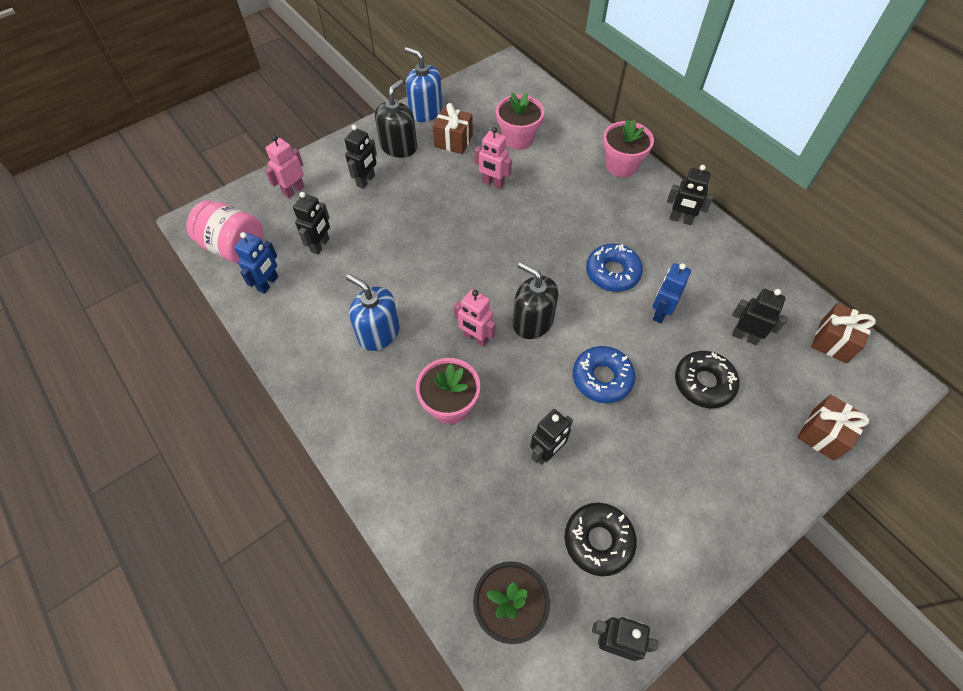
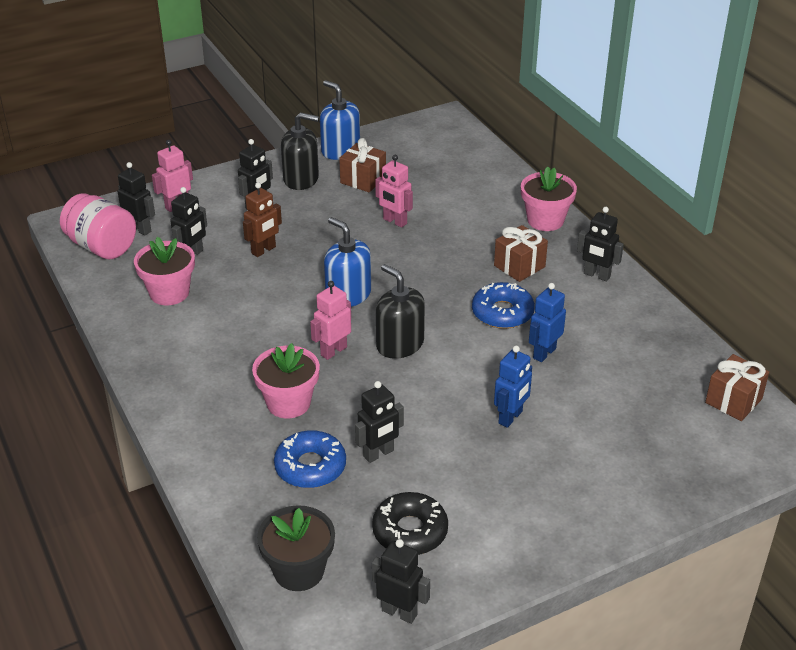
camera: 10 degrees right, 20 degrees down
blue robot [234,232,278,294] -> blue robot moved to [494,346,532,428]
blue soap dispenser [346,274,400,351] -> blue soap dispenser moved to [324,217,371,307]
black soap dispenser [375,79,417,158] -> black soap dispenser turned 60 degrees clockwise [281,112,319,190]
pink robot [454,289,496,347] -> pink robot turned 90 degrees clockwise [310,281,351,360]
pink flower pot [496,92,544,150] -> pink flower pot moved to [134,237,195,305]
blue donut [573,346,636,403] -> blue donut moved to [274,430,346,488]
black donut [675,351,739,408] -> none
black robot [732,289,788,345] -> black robot moved to [117,162,155,235]
brown gift [797,394,869,461] -> brown gift moved to [494,225,548,282]
none -> brown robot [243,182,282,257]

